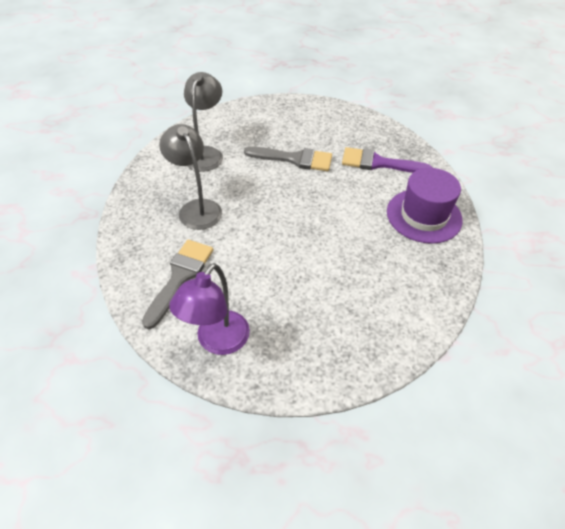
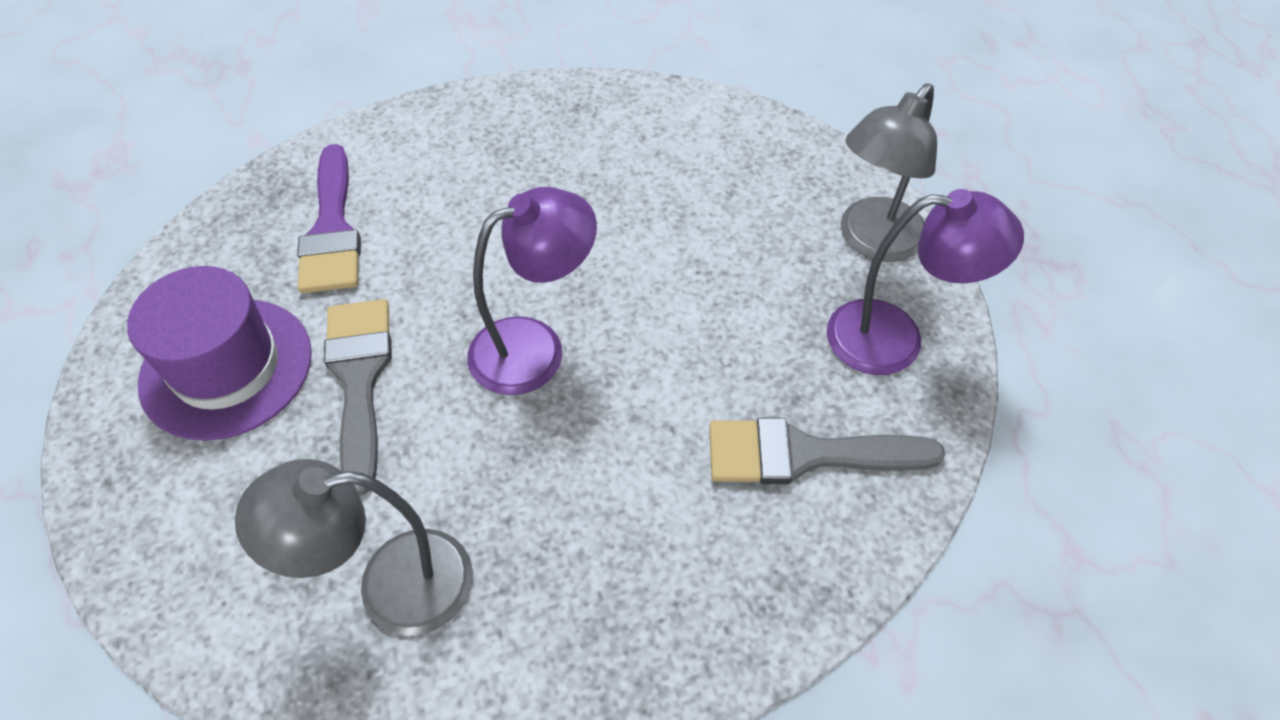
camera: 110 degrees left, 5 degrees up
grey lamp [159,124,222,230] -> grey lamp moved to [841,83,937,262]
purple hat [387,168,463,244] -> purple hat moved to [127,266,312,441]
none -> purple lamp [467,187,597,395]

